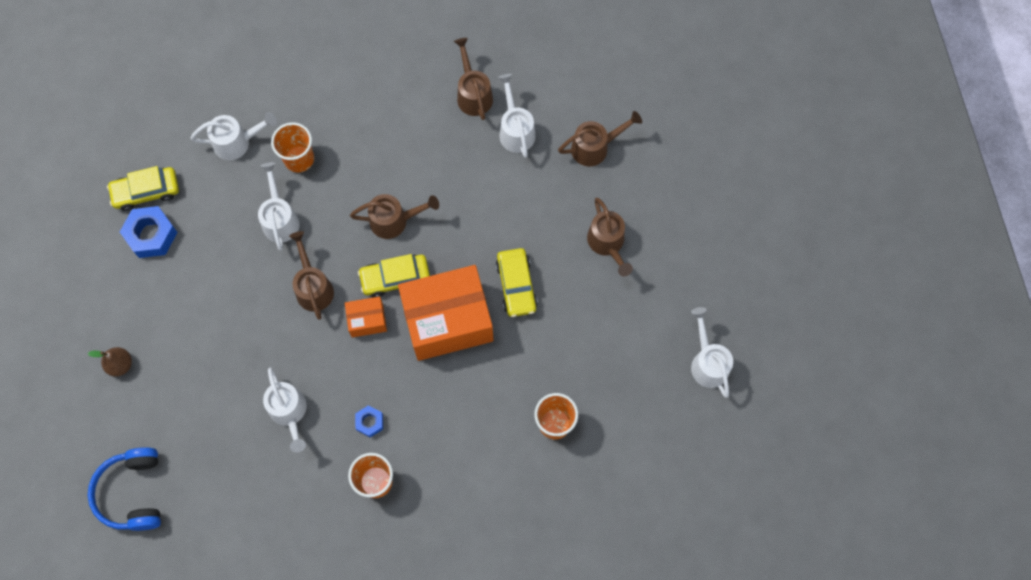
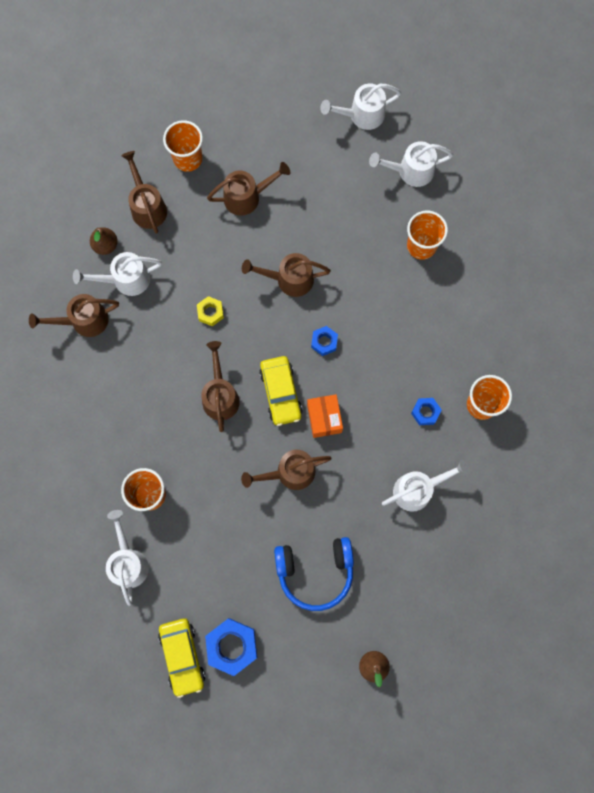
camera: 90 degrees left, 5 degrees up
blue headphones [87,447,161,531] -> blue headphones moved to [274,537,354,611]
white watering can [258,162,300,250] -> white watering can moved to [369,141,453,187]
orange box [398,265,494,361] -> blue nut [311,326,338,356]
yellow car [496,248,538,317] -> brown watering can [242,253,331,297]
none -> brown pear [90,227,118,255]
none -> orange cup [163,120,203,172]
none -> yellow nut [197,296,224,326]

